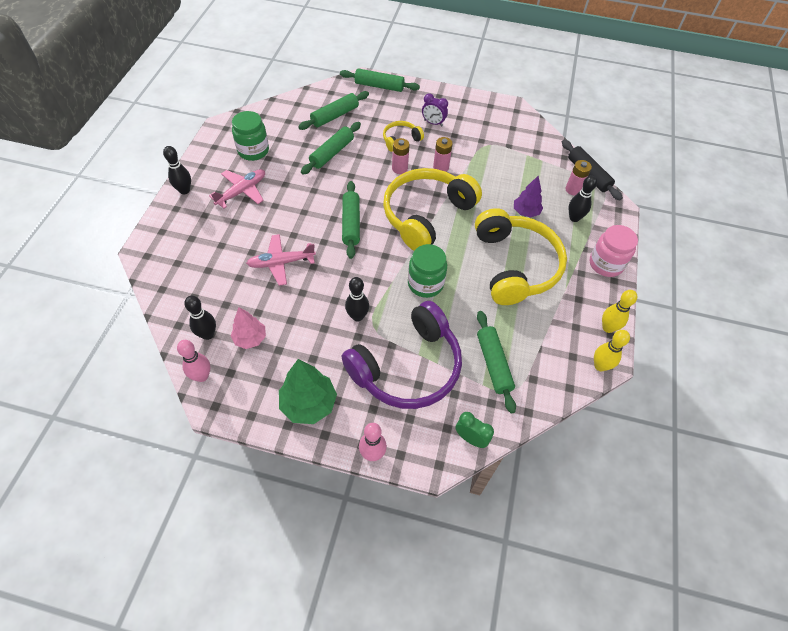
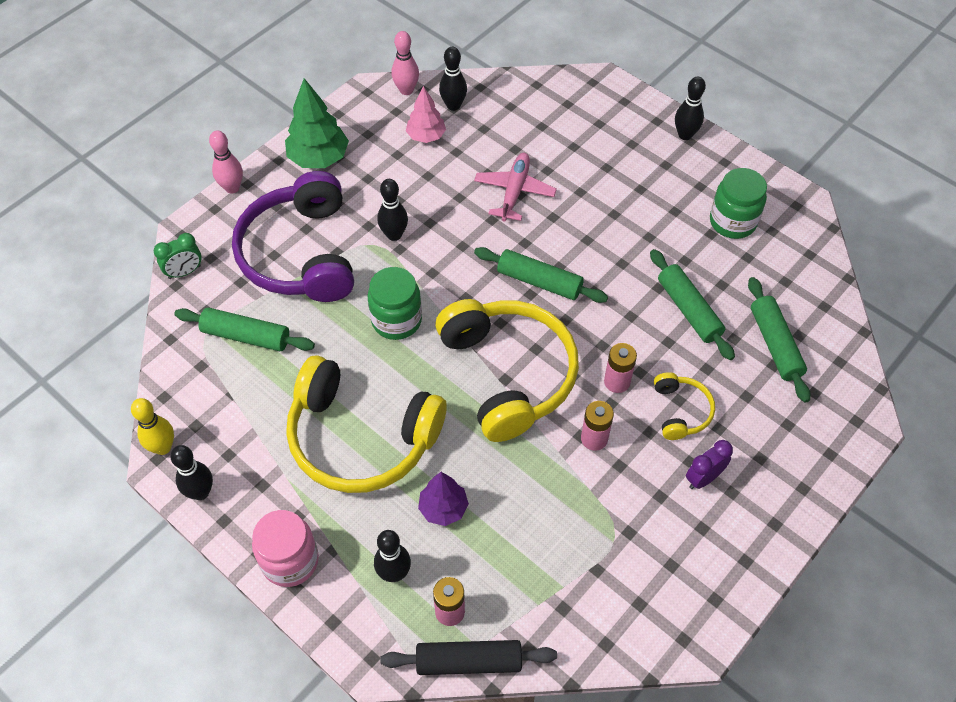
camera: 120 degrees right, 0 degrees up
pink plane [209,169,265,209] -> none
green rolling pin [340,68,420,92] -> none
yellow bowling pin [602,290,637,333] -> black bowling pin [170,445,213,500]

